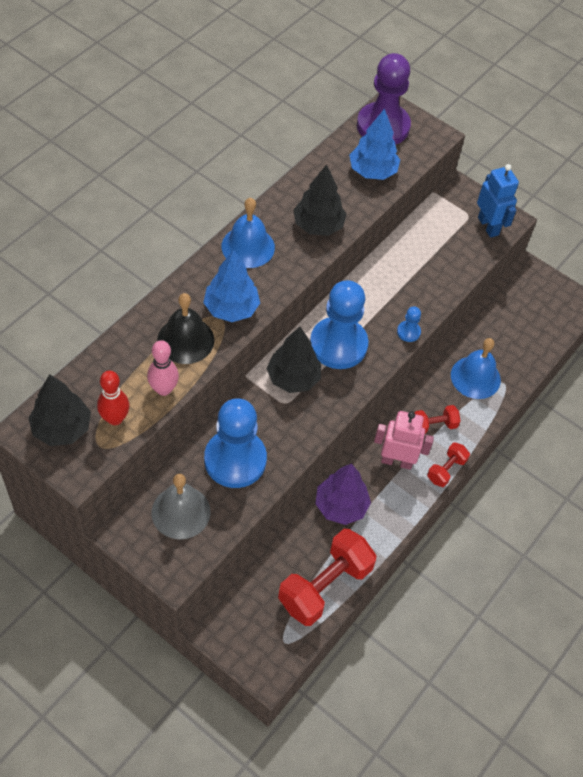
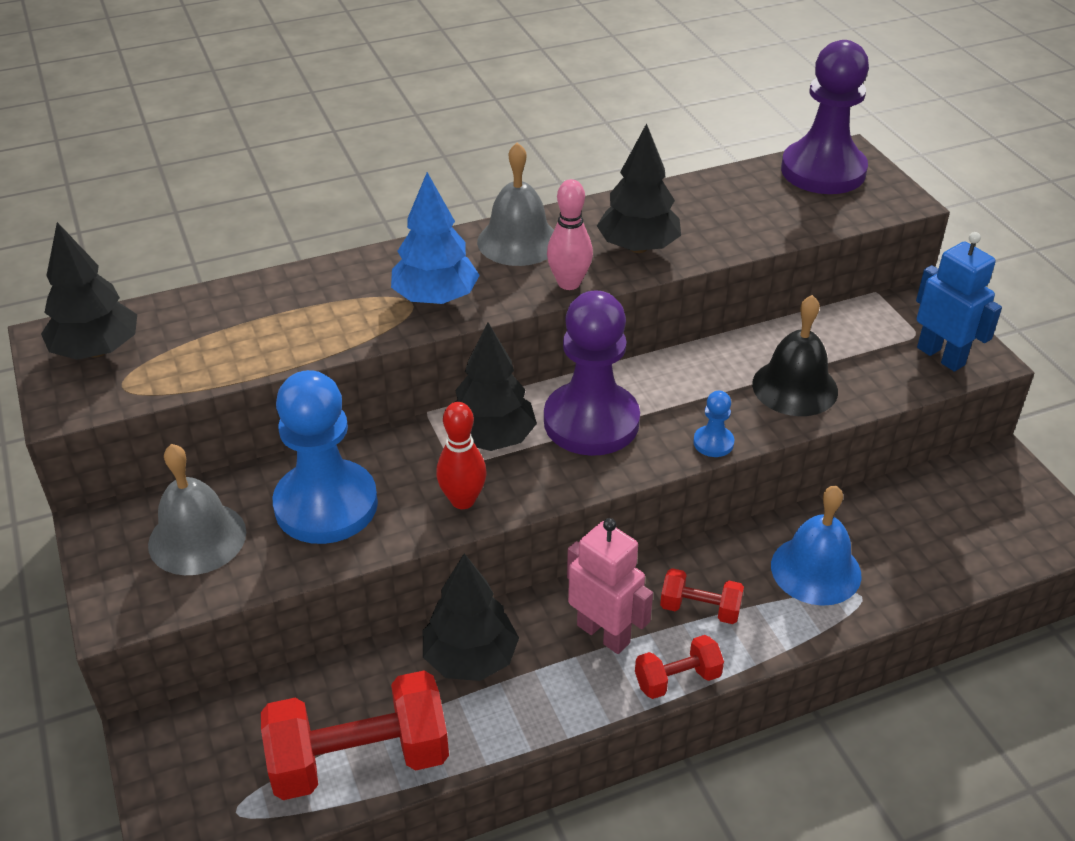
camera: 35 degrees right, 15 degrees down
red bowling pin [97,371,130,425] -> red bowling pin moved to [436,402,487,509]
pink bowling pin [147,340,179,396] -> pink bowling pin moved to [547,179,593,290]
black bell [157,293,214,364] -> black bell moved to [752,295,838,416]
blue bell [222,198,275,268] -> grey bell [477,142,554,266]
blue pawn [310,280,368,369] -> purple pawn [544,290,640,456]
purple tree [315,463,371,525] -> black tree [423,553,519,681]
blue tree [349,109,400,180] -> none
blue robot [477,164,519,238] -> blue robot turned 45 degrees counterclockwise [916,232,1002,372]

